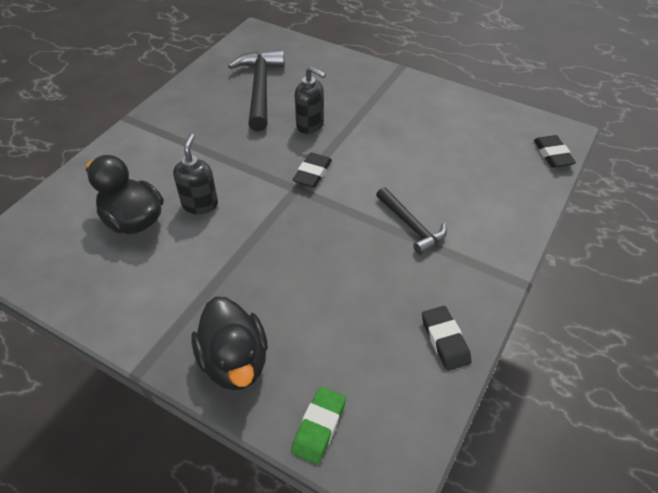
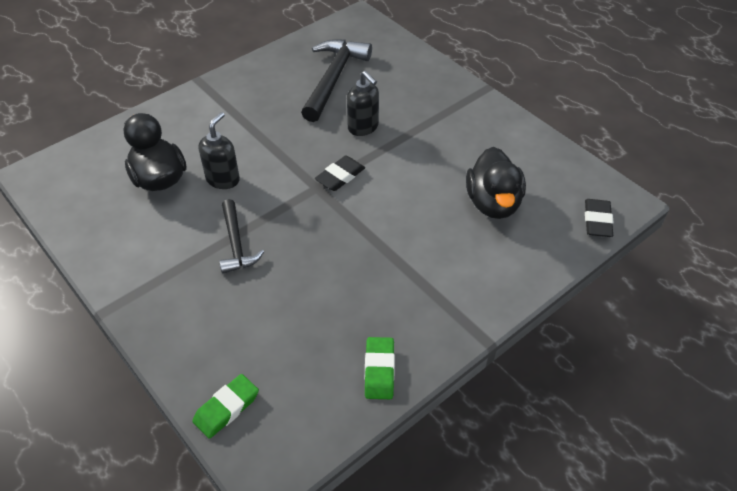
camera: 20 degrees right, 0 degrees up
black duck [191,297,268,390] -> black duck moved to [466,147,526,219]
black hammer [376,187,447,255] -> black hammer moved to [219,199,264,274]
black eraser [422,306,472,371] -> green eraser [365,337,395,399]

